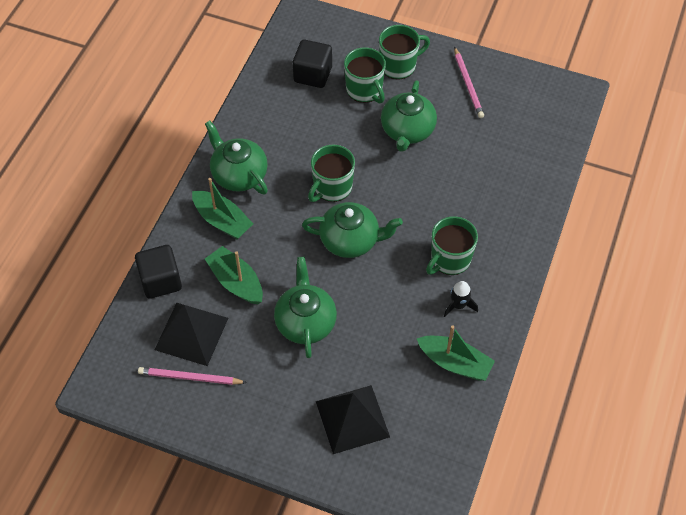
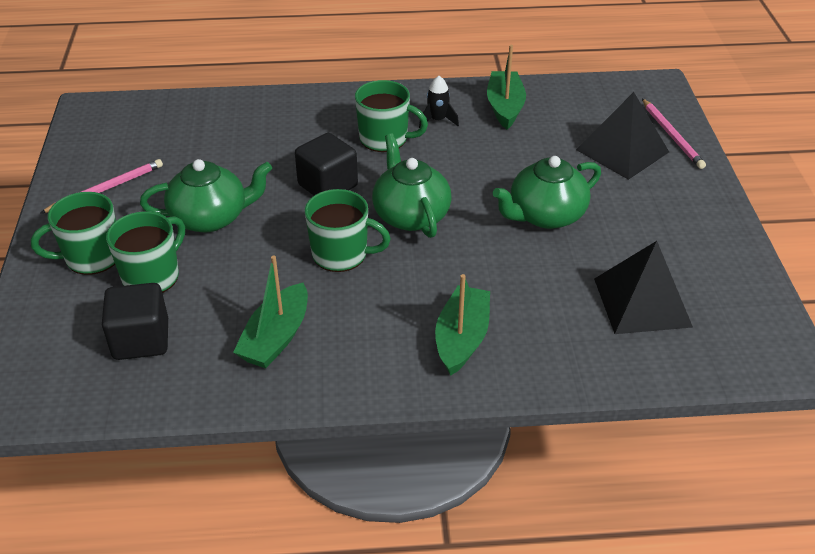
camera: 115 degrees left, 15 degrees down
black cube [135,245,182,299] -> black cube moved to [295,133,358,196]
pink pencil [138,367,247,385] -> pink pencil moved to [642,99,706,169]
green teapot [205,121,268,194] -> none
green boat [205,246,263,304] -> green boat moved to [233,256,308,368]
green mug [379,25,430,79] -> green mug turned 60 degrees counterclockwise [31,192,116,275]

